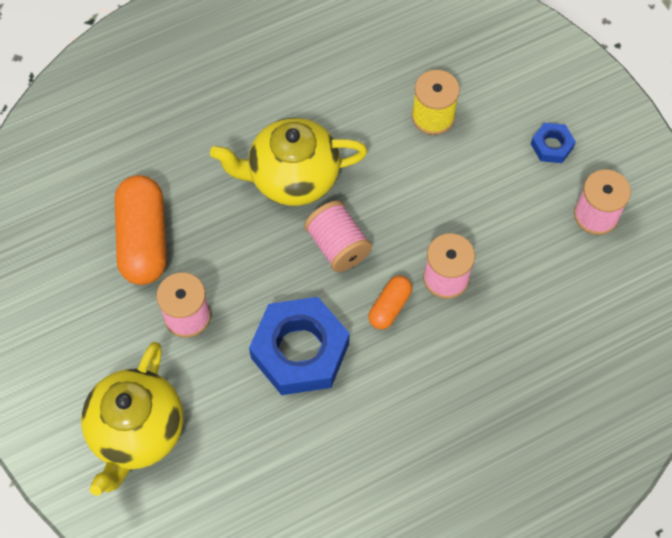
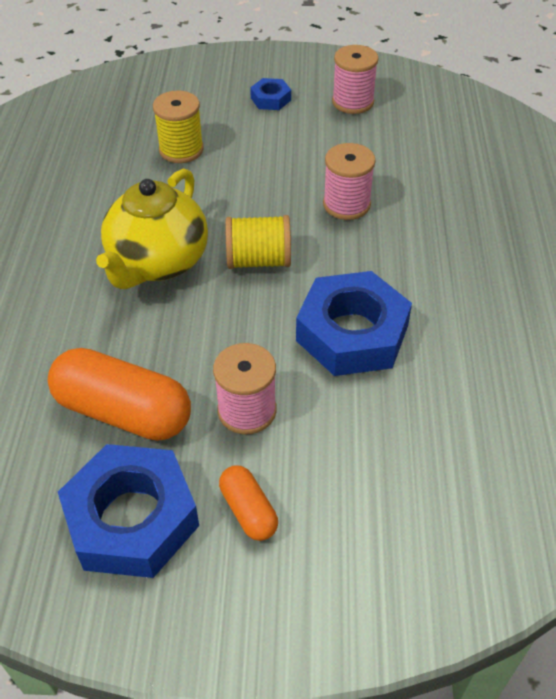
camera: 60 degrees left, 15 degrees down
yellow teapot [81,342,183,496] -> none
pink spool [304,201,372,272] -> yellow spool [225,215,291,269]
orange capsule [368,275,412,330] -> orange capsule moved to [219,465,278,541]
none -> blue nut [58,444,199,578]

